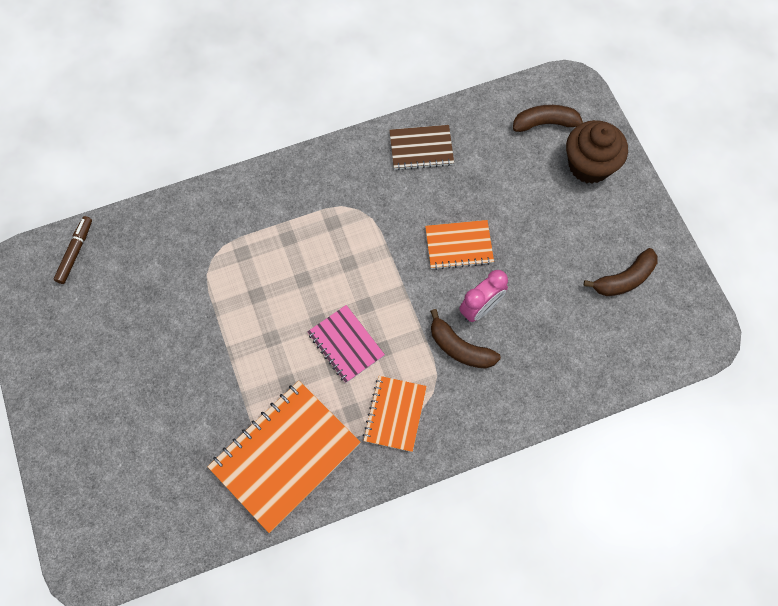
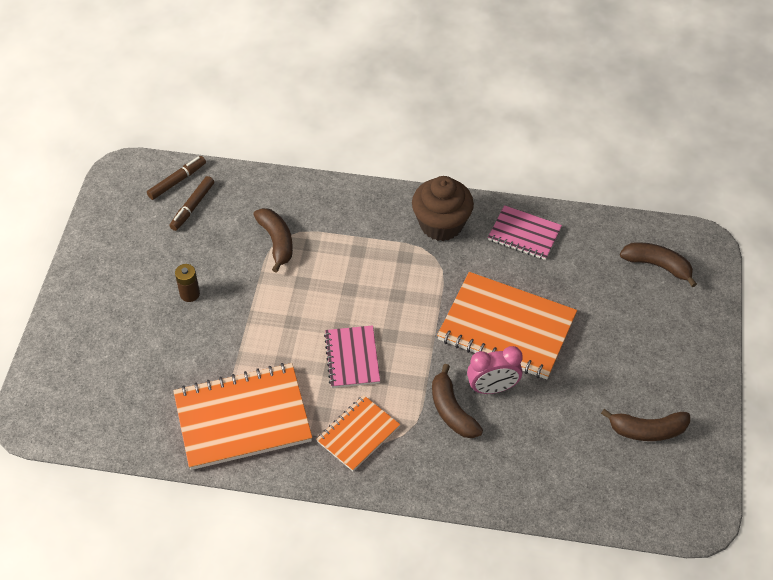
camera: 30 degrees right, 15 degrees down
brown notebook [389,125,454,170] -> pink notebook [488,205,562,260]
orange notebook [425,220,494,270] -> orange notebook [437,272,577,380], size x1.79
brown cupcake [566,120,628,184] -> brown cupcake moved to [412,176,474,241]
none -> brown marker [169,176,214,231]
none -> brown battery [175,264,200,302]
none -> brown banana [253,208,293,273]

